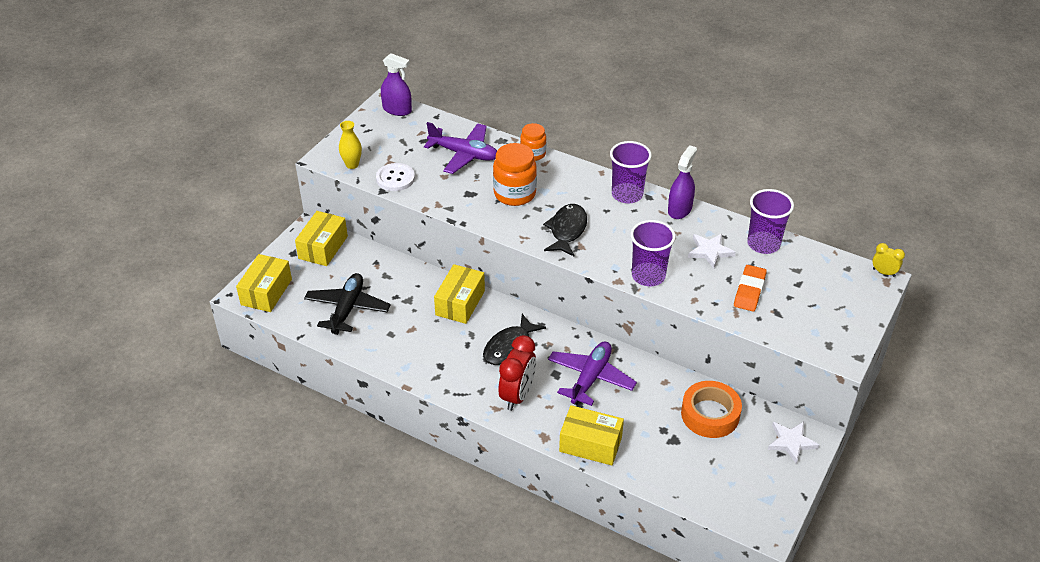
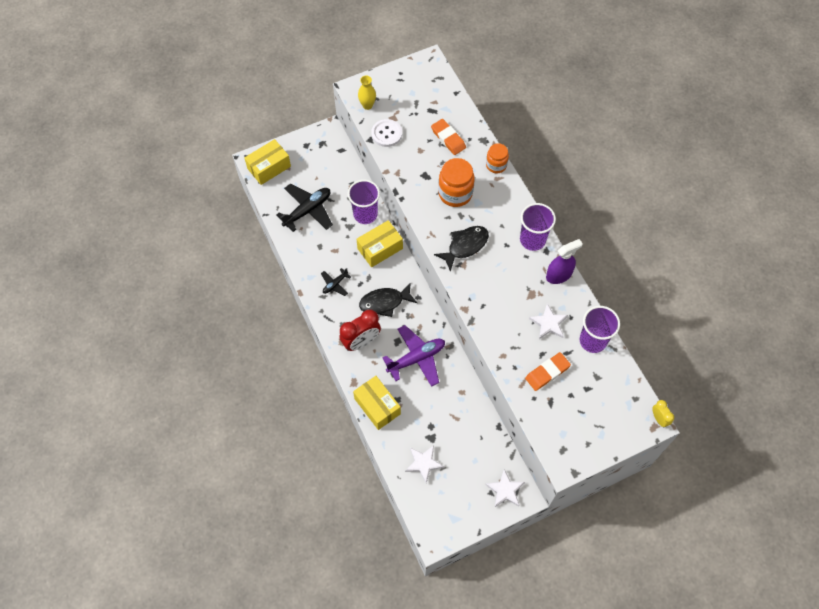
camera: 35 degrees right, 20 degrees up
yellow box [295,211,348,266] -> none
purple spray bottle [381,53,412,116] -> none
purple plane [424,122,497,174] -> orange eraser [431,119,466,155]
purple cup [630,220,676,286] -> purple cup moved to [348,180,380,224]
orange tape [681,381,742,438] -> none
none -> black plane [321,268,351,296]
none -> white star [405,445,444,483]

